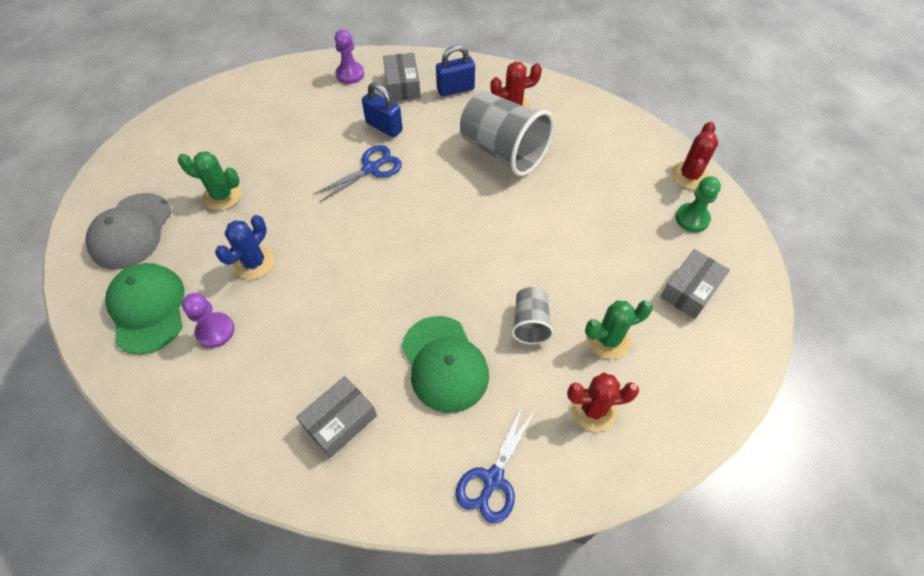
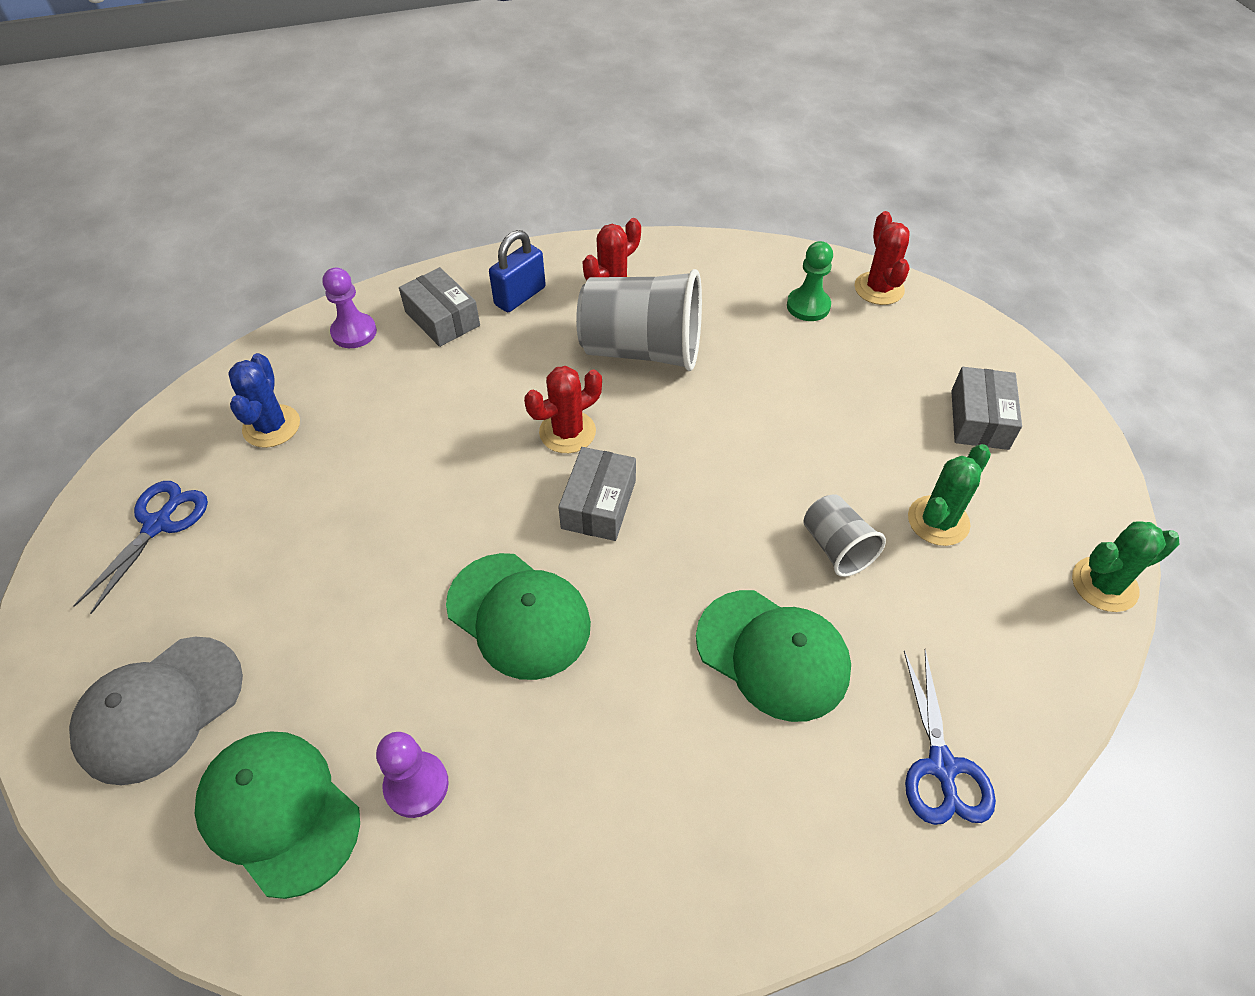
camera: 30 degrees left, 5 degrees down
grey cap [85,193,171,270] -> grey cap turned 60 degrees clockwise [69,637,243,785]
green cactus [178,151,241,210] -> green cactus moved to [1072,521,1179,612]
blue cactus [215,215,274,279] -> blue cactus moved to [228,353,300,448]
grey box [296,376,377,458] -> grey box moved to [558,447,636,541]
blue scissors [313,145,402,203] -> blue scissors moved to [73,481,208,614]
blue padlock [362,82,403,138] -> none
red cactus [567,373,639,431] -> red cactus moved to [524,366,602,453]
green pawn [676,176,721,232] -> green pawn moved to [787,241,833,321]
none -> green cap [446,553,591,680]

